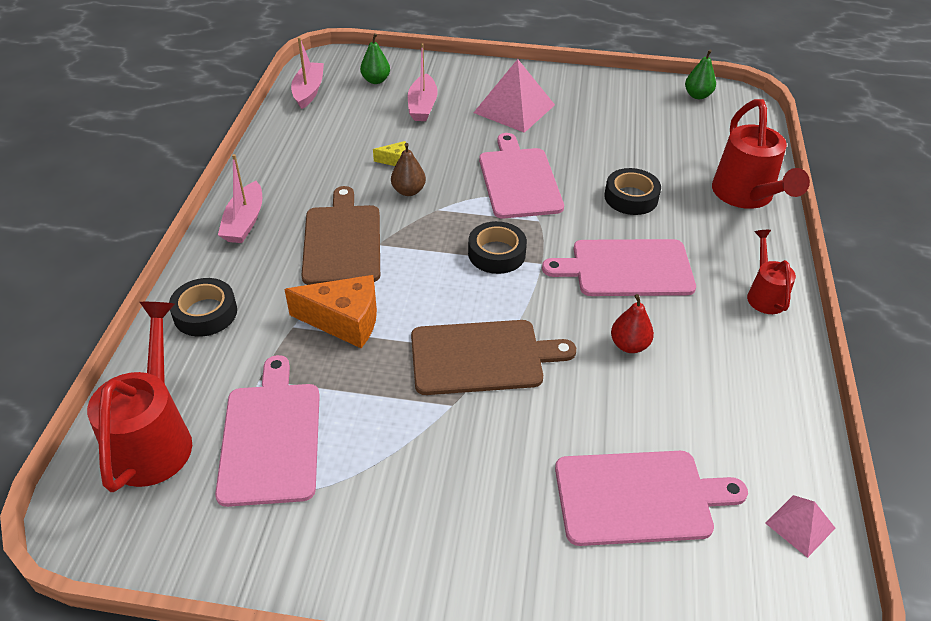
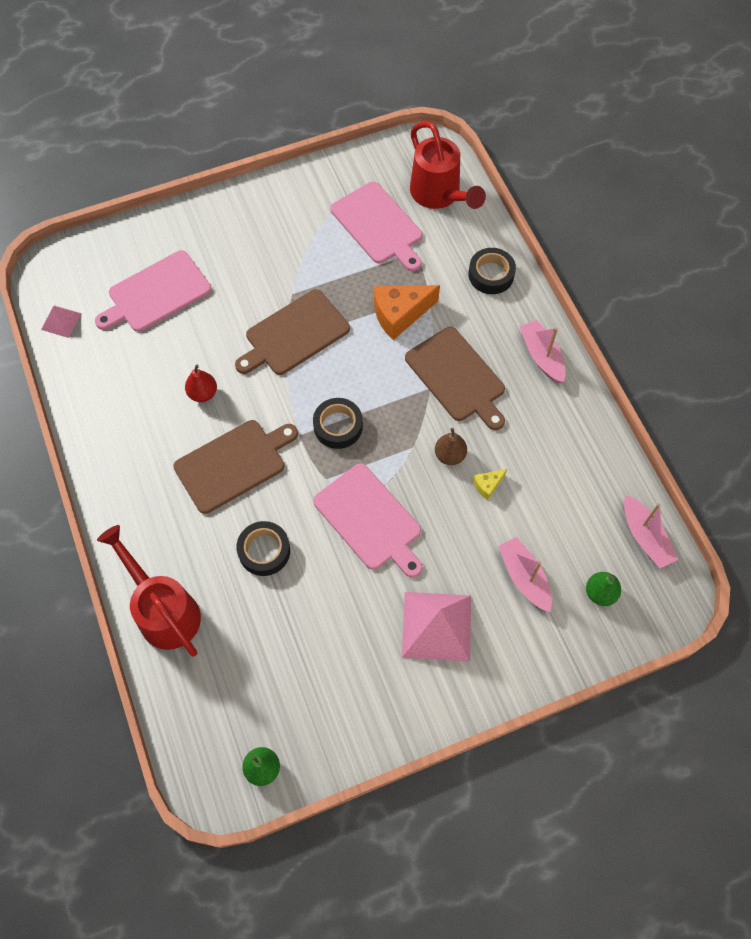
camera: 150 degrees right, 20 degrees up
pink cutting board [542,239,696,296] -> brown cutting board [173,420,298,514]
red watering can [747,230,796,314] -> none

